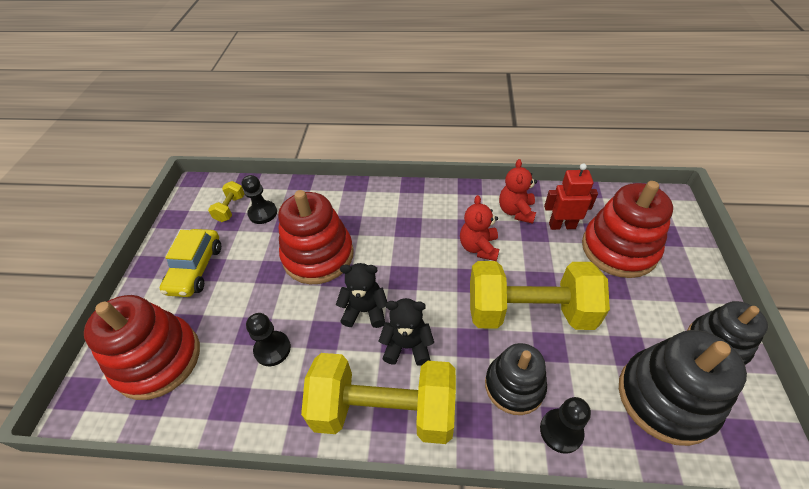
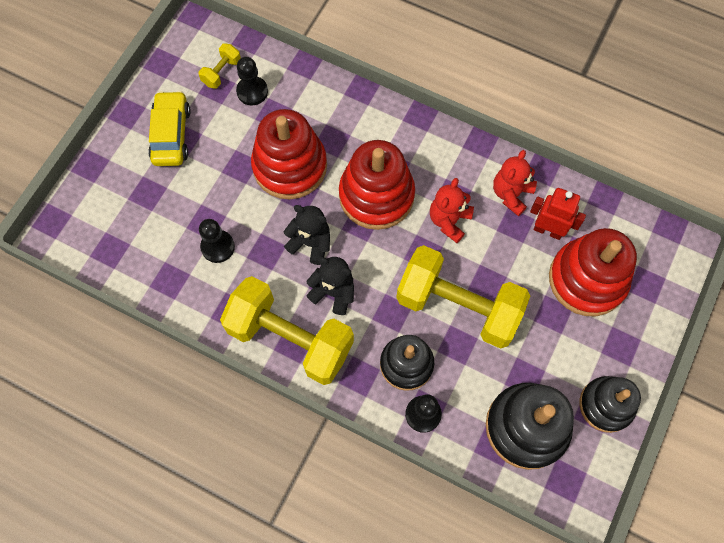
camera: 20 degrees right, 20 degrees up
red stacking toy [84,295,200,400] -> red stacking toy moved to [339,140,415,230]
yellow car [160,229,221,297] -> yellow car turned 150 degrees clockwise [148,91,191,166]

